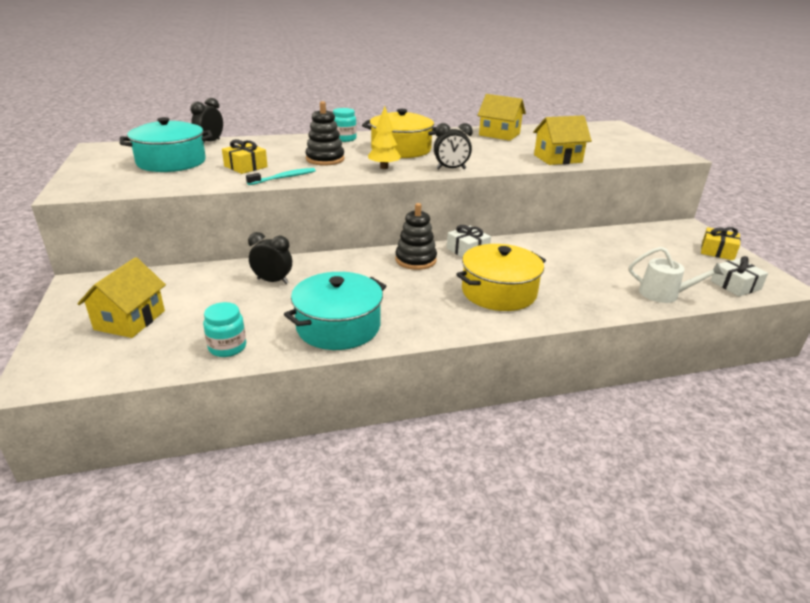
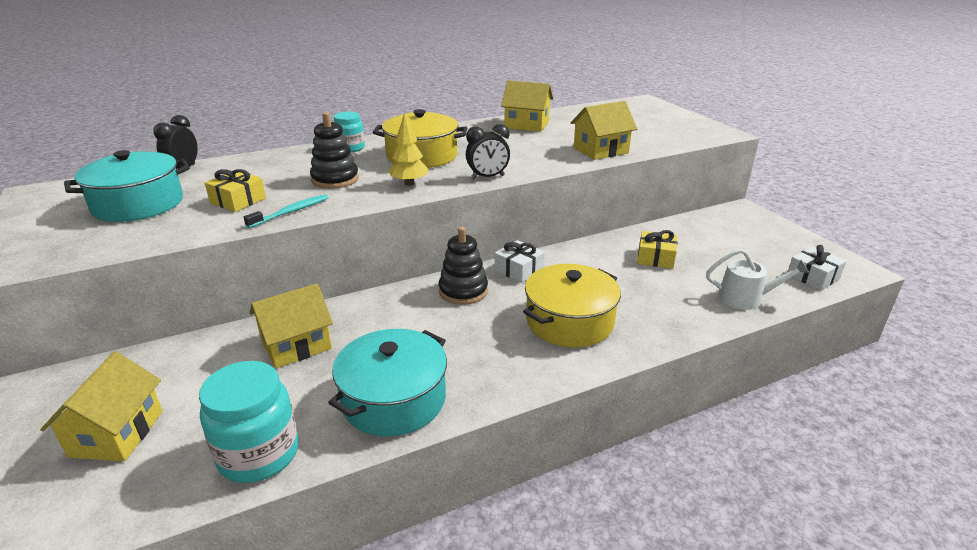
camera: 10 degrees left, 0 degrees up
turquoise jar [203,302,246,357] -> turquoise jar [199,361,298,483], size x1.65
black clock [248,232,292,284] -> yellow house [250,283,333,368]
yellow gift [701,227,741,260] -> yellow gift moved to [637,230,677,269]

